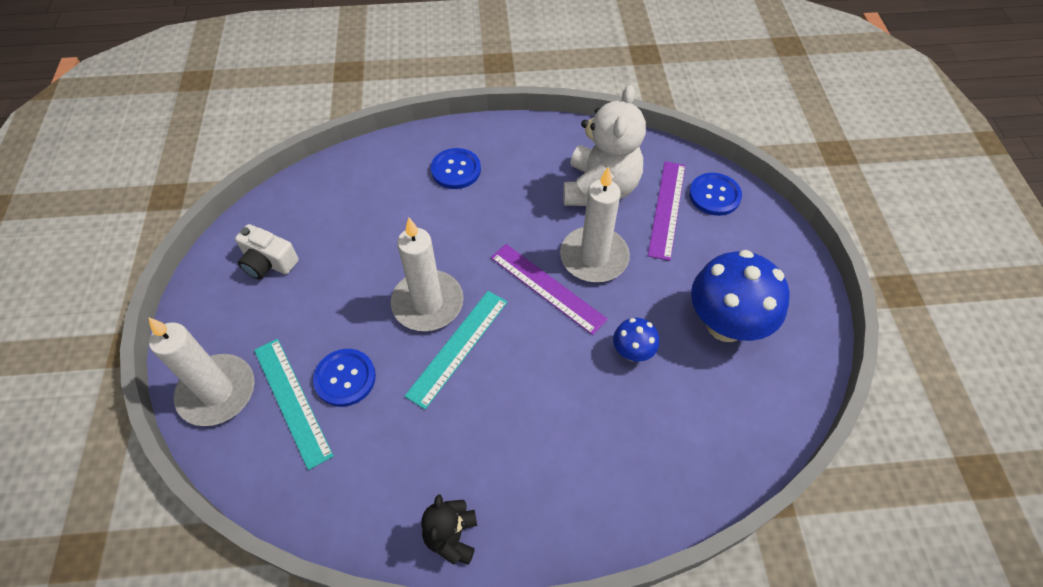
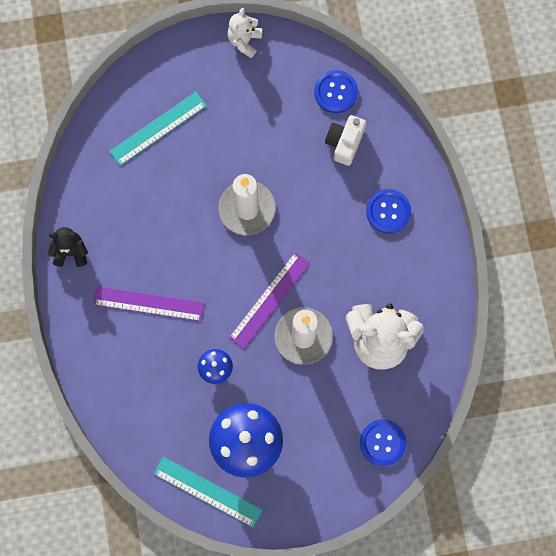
camera: 85 degrees right, 20 degrees up
white candle [148,317,255,426] -> none
white camera [235,224,299,280] -> white camera moved to [325,115,366,166]
blue button [313,349,376,407] -> blue button moved to [314,70,358,113]
turquoise ruler [405,291,507,409] -> turquoise ruler moved to [154,457,262,527]
purple ruler [648,161,686,261] -> purple ruler moved to [93,286,205,321]
none -> white teddy bear [227,8,262,58]

